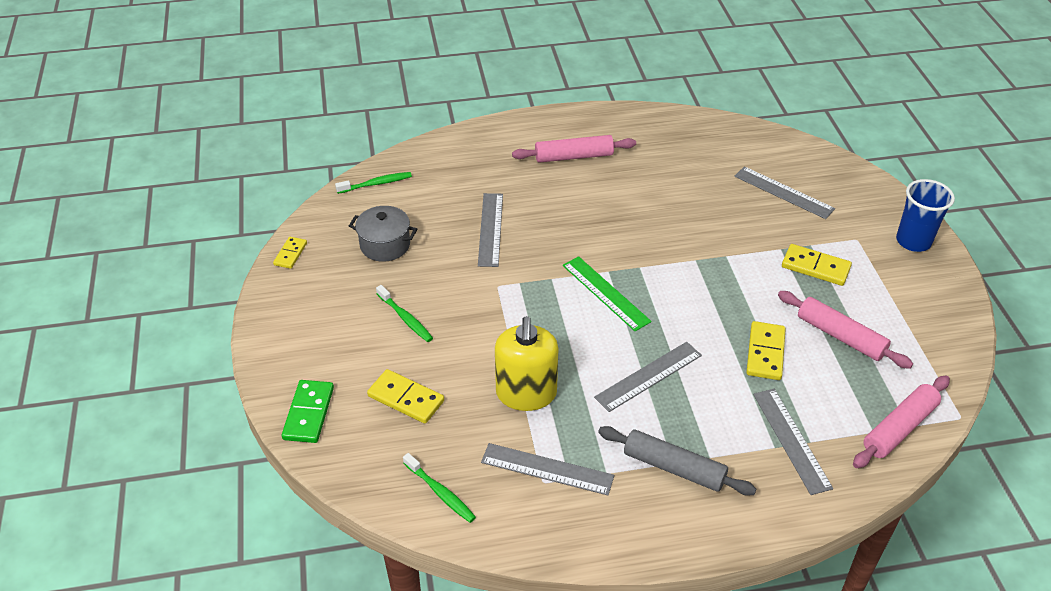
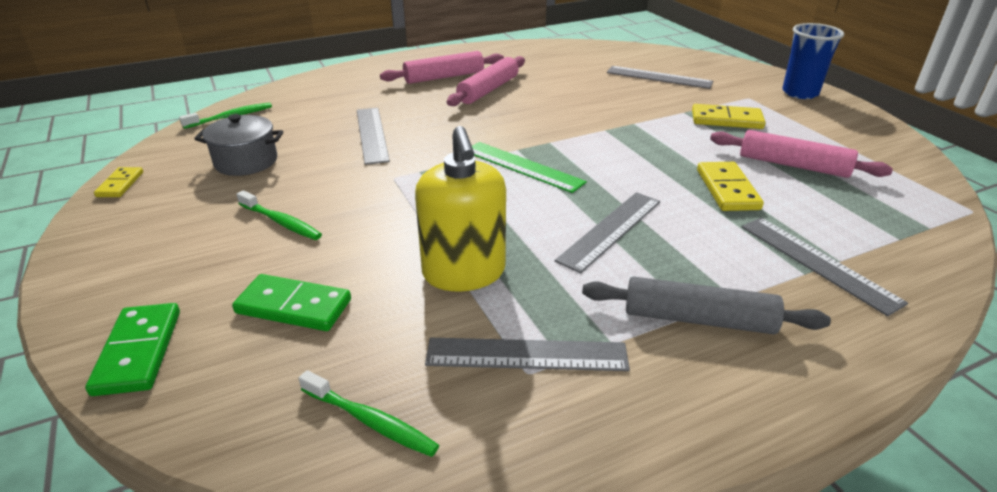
camera: 15 degrees left, 10 degrees down
yellow domino [367,369,444,423] -> green domino [232,274,351,331]
pink rolling pin [853,376,950,468] -> pink rolling pin moved to [447,56,525,106]

